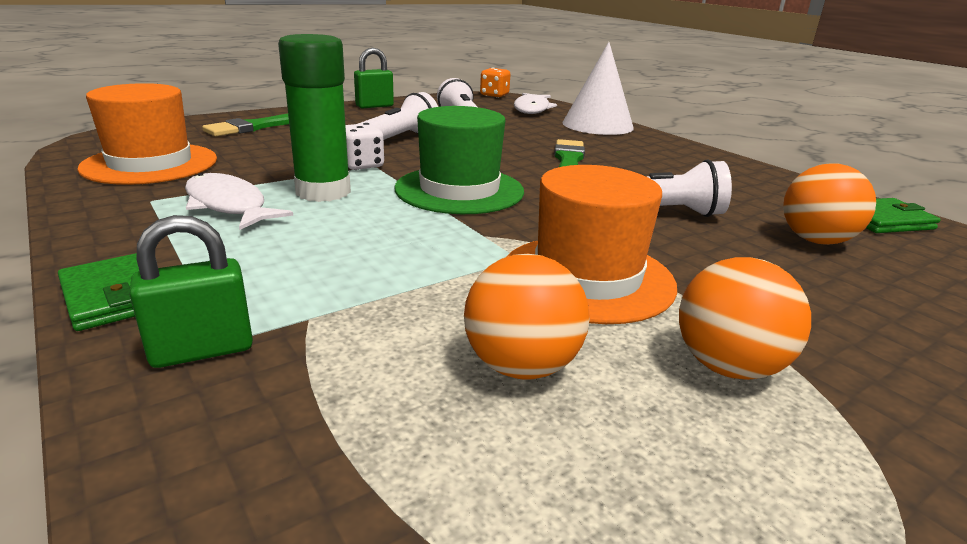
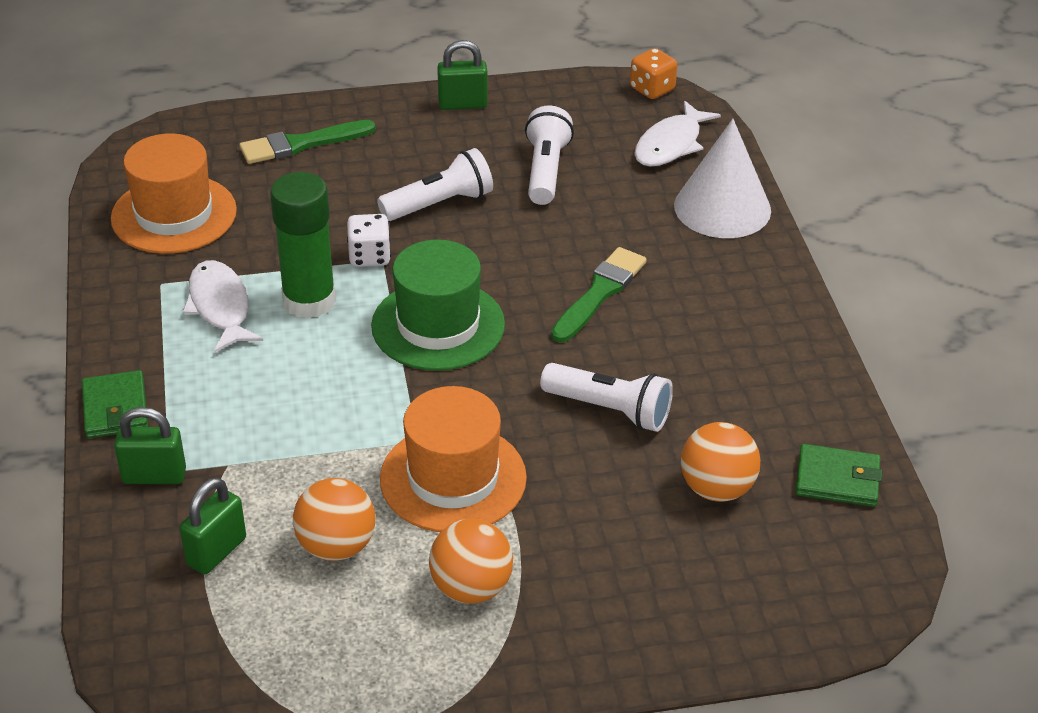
camera: 25 degrees right, 15 degrees up
none -> green padlock [180,478,246,574]

